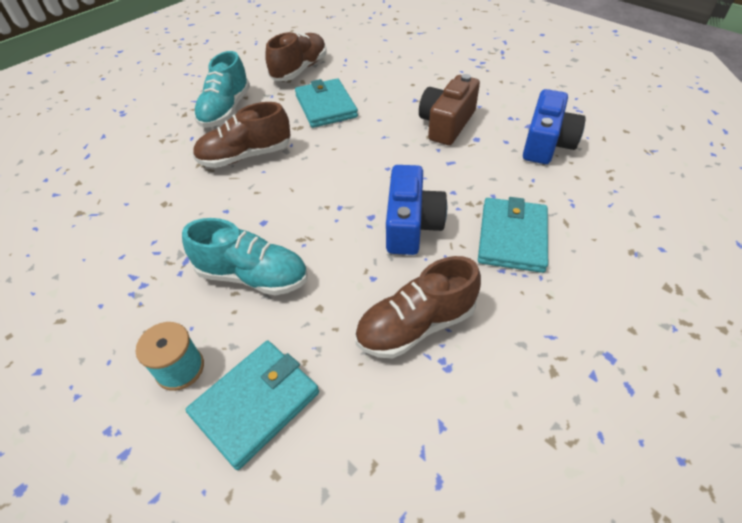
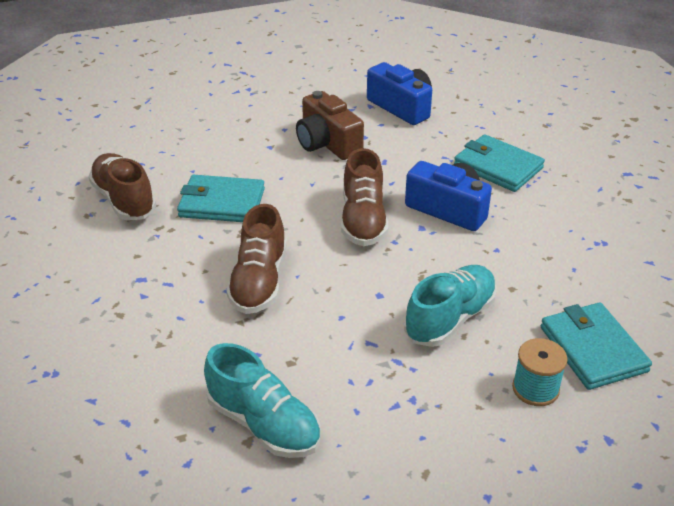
camera: 65 degrees left, 10 degrees down
turquoise shoe [194,51,250,128] -> turquoise shoe moved to [204,343,321,458]
brown shoe [355,256,481,359] -> brown shoe moved to [341,148,388,246]

